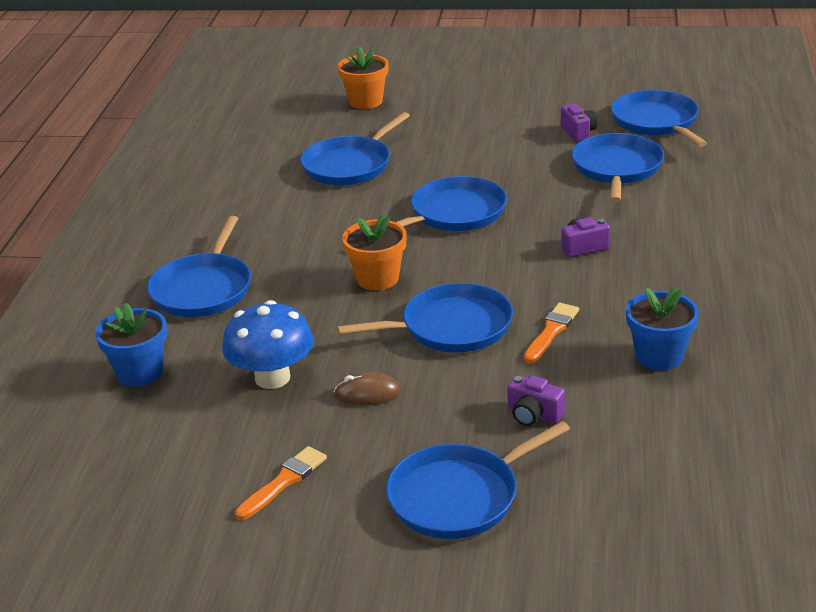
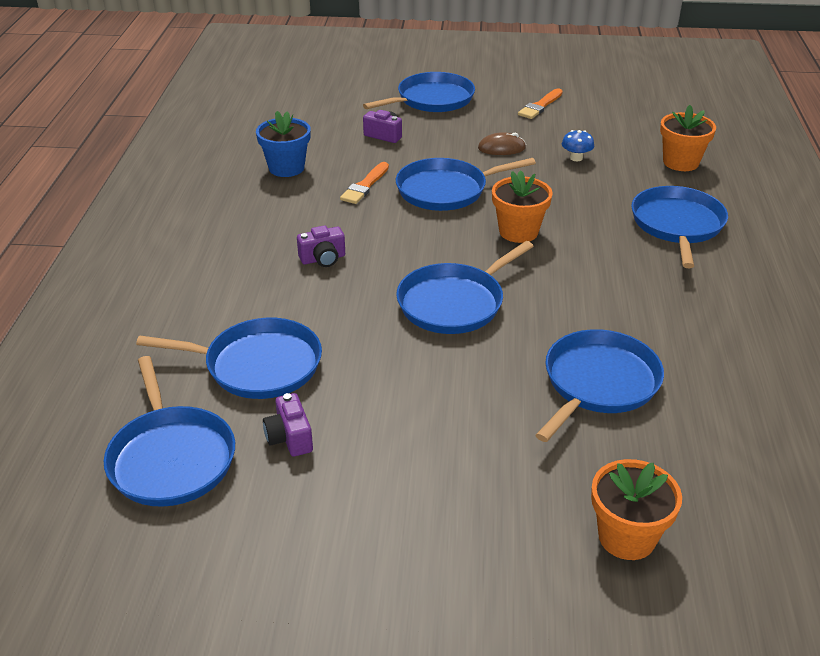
camera: 175 degrees right, 5 degrees up
blue flower pot [95,303,167,387] -> orange flower pot [660,105,716,171]
blue mushroom [222,300,314,389] -> blue mushroom [562,130,594,161], size x0.48
blue pan [572,133,664,202] -> blue pan turned 90 degrees counterclockwise [136,318,322,399]

